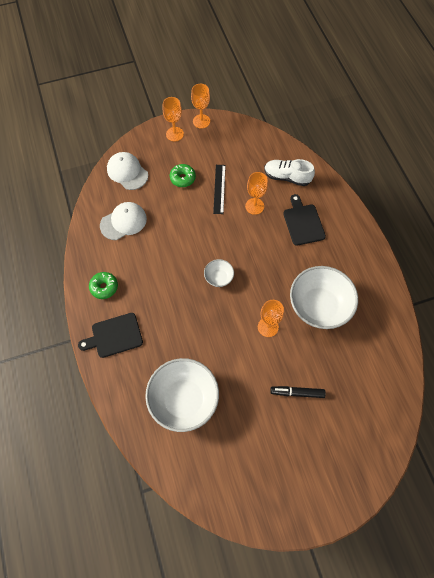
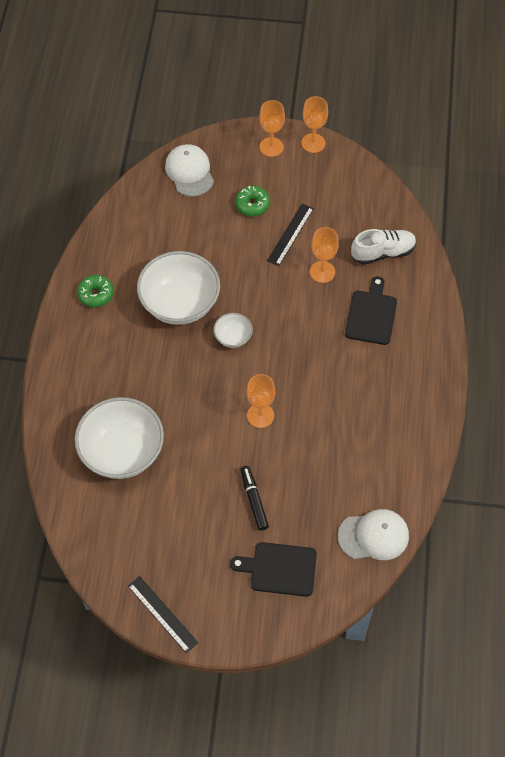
camera: 25 degrees right, 5 degrees down
black cutting board [78,313,143,358] -> black cutting board moved to [230,542,317,597]
white cap [100,202,147,240] -> white cap moved to [338,509,409,560]
white shoe [264,159,315,186] -> white shoe turned 120 degrees clockwise [351,229,416,265]
black marker [270,386,326,398] -> black marker turned 45 degrees clockwise [240,466,269,531]
white bowl [290,266,358,329] -> white bowl moved to [137,251,220,325]
none -> black ruler [128,576,198,653]

